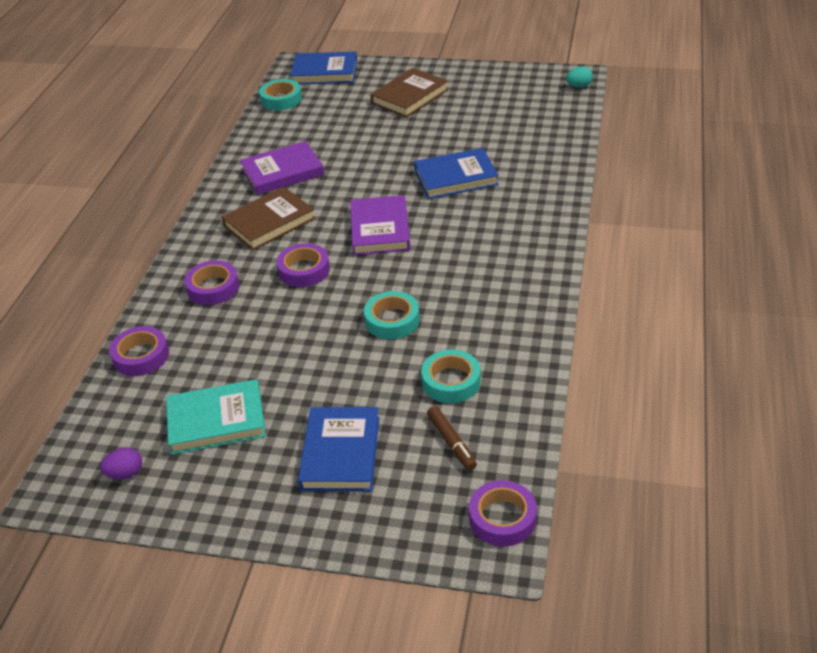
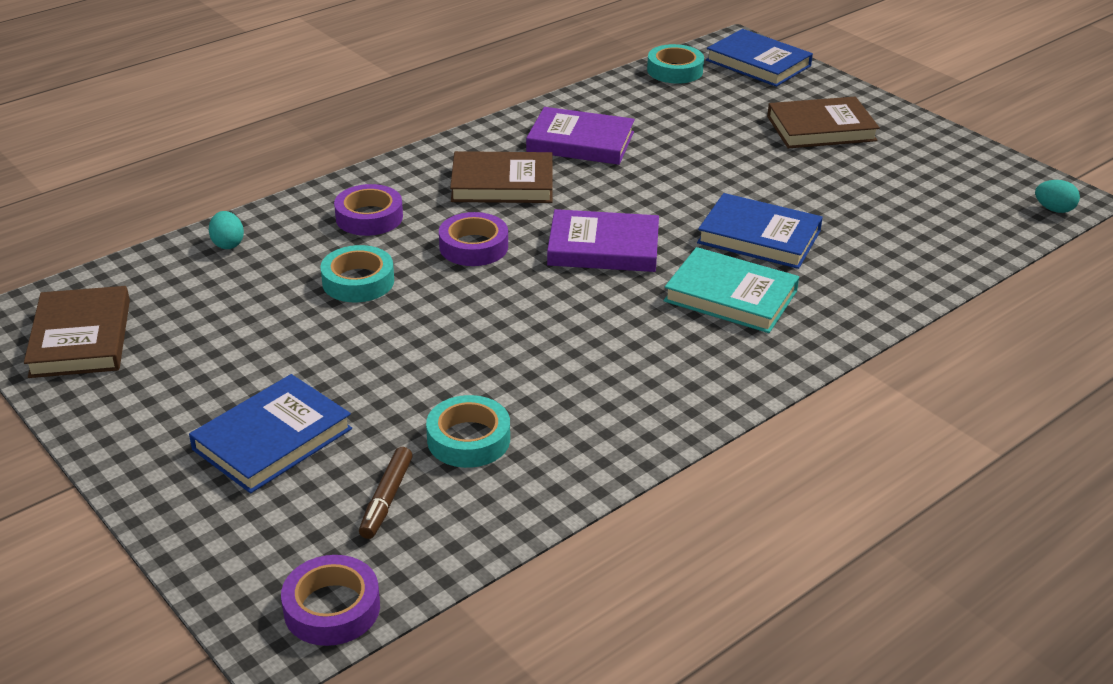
camera: 35 degrees right, 5 degrees down
purple egg [100,448,142,479] -> brown book [24,286,130,378]
purple tape [109,326,169,376] -> turquoise egg [209,211,244,249]
turquoise book [166,379,266,455] -> turquoise book moved to [664,247,799,333]
purple book [350,195,410,256] -> purple book turned 60 degrees clockwise [547,209,659,272]
turquoise tape [364,291,420,339] -> turquoise tape moved to [320,245,394,302]

